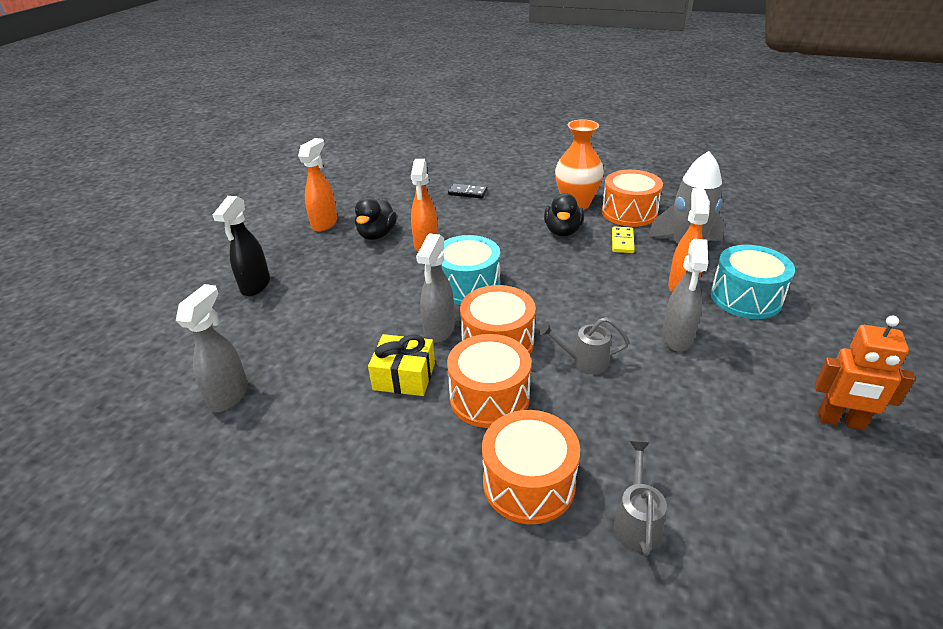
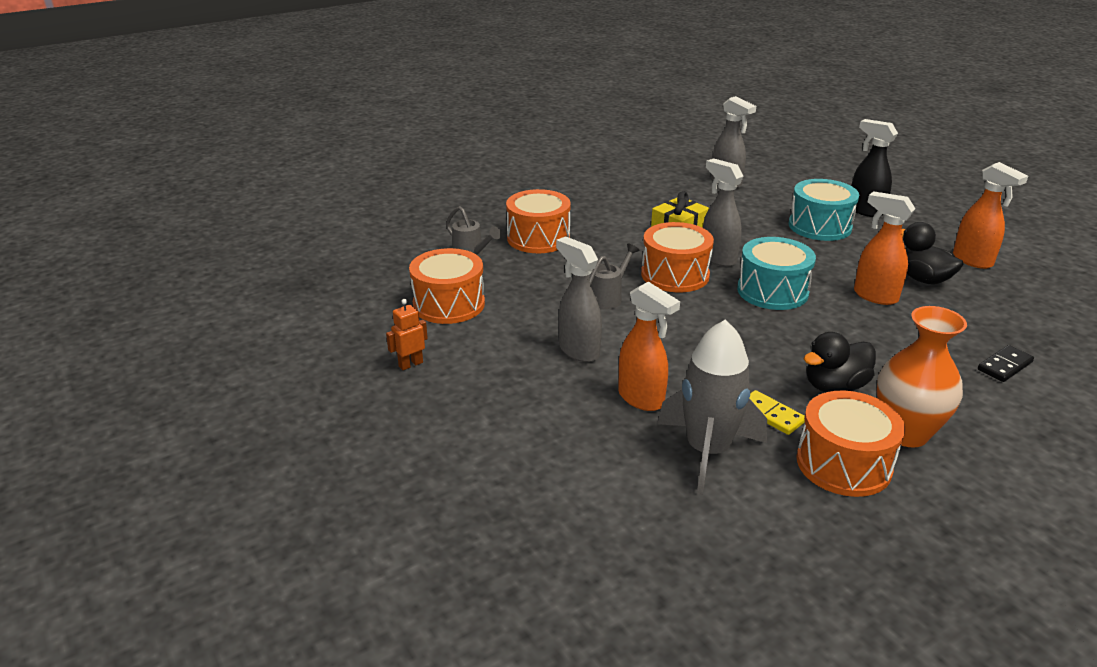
camera: 125 degrees right, 5 degrees down
orange drum [447,334,531,428] -> orange drum moved to [409,248,485,324]
black duck [544,193,584,236] -> black duck turned 75 degrees counterclockwise [804,332,876,392]
turquoise drum [711,245,795,319] -> turquoise drum moved to [789,179,859,241]
orange robot [815,316,915,430] -> orange robot [386,299,428,370], size x0.62

